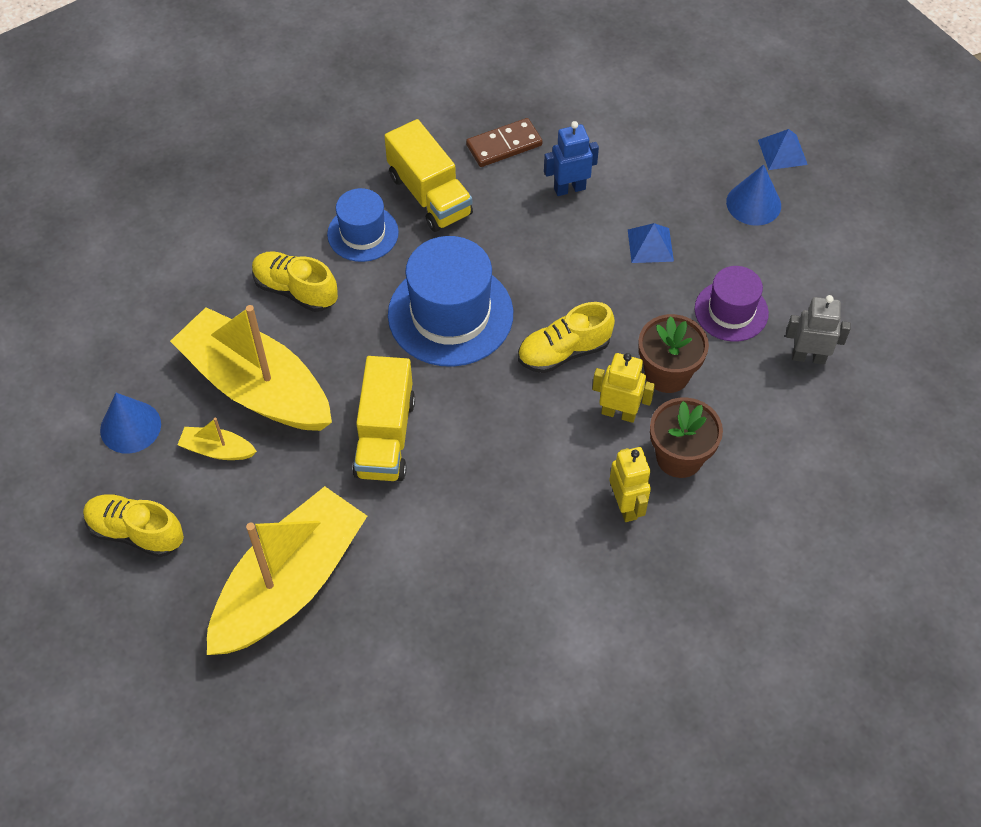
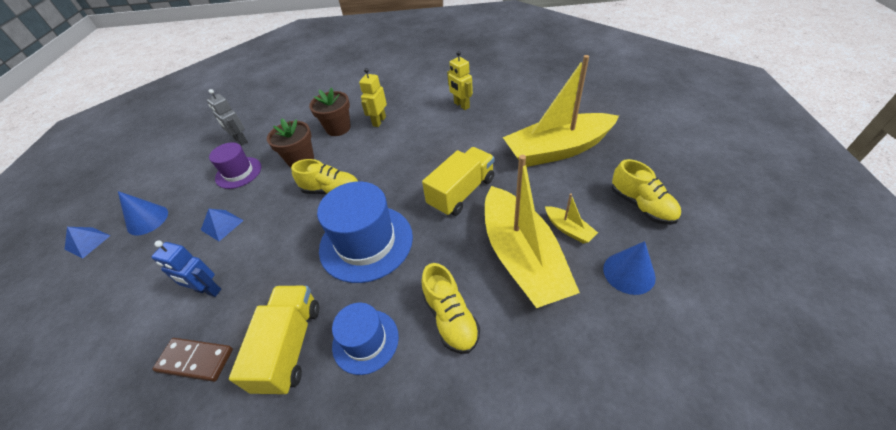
camera: 140 degrees left, 10 degrees down
yellow robot [592,353,655,423] -> yellow robot moved to [447,51,473,110]

